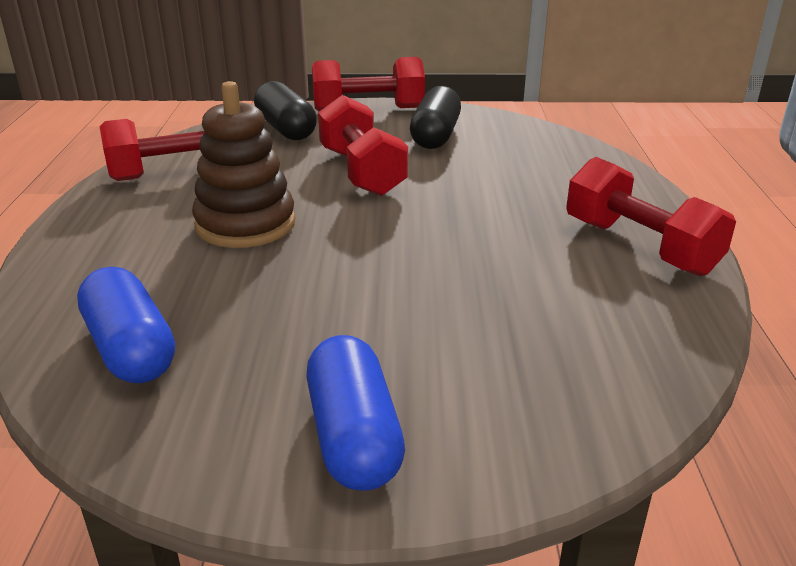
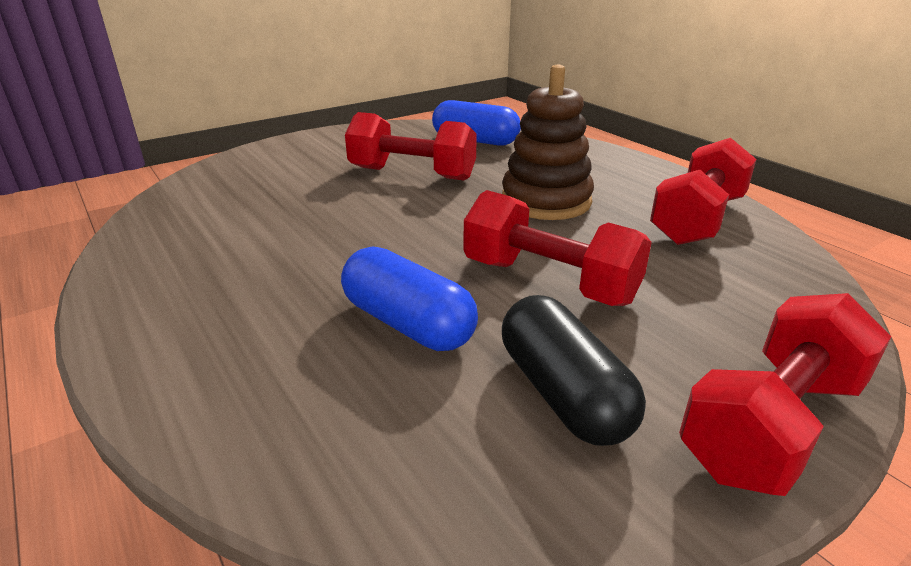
camera: 145 degrees right, 0 degrees up
black capsule [254,81,317,140] -> none
blue capsule [306,335,405,491] -> blue capsule moved to [341,247,478,351]
red dumbbell [566,157,736,276] -> red dumbbell moved to [345,112,477,181]

